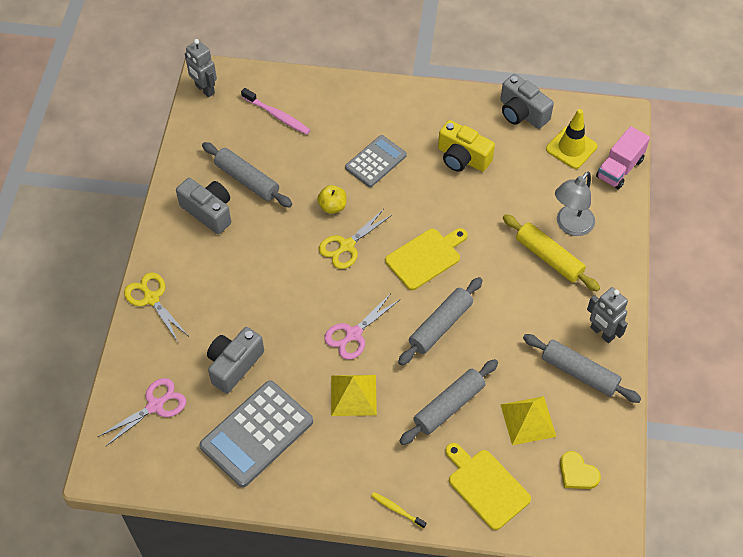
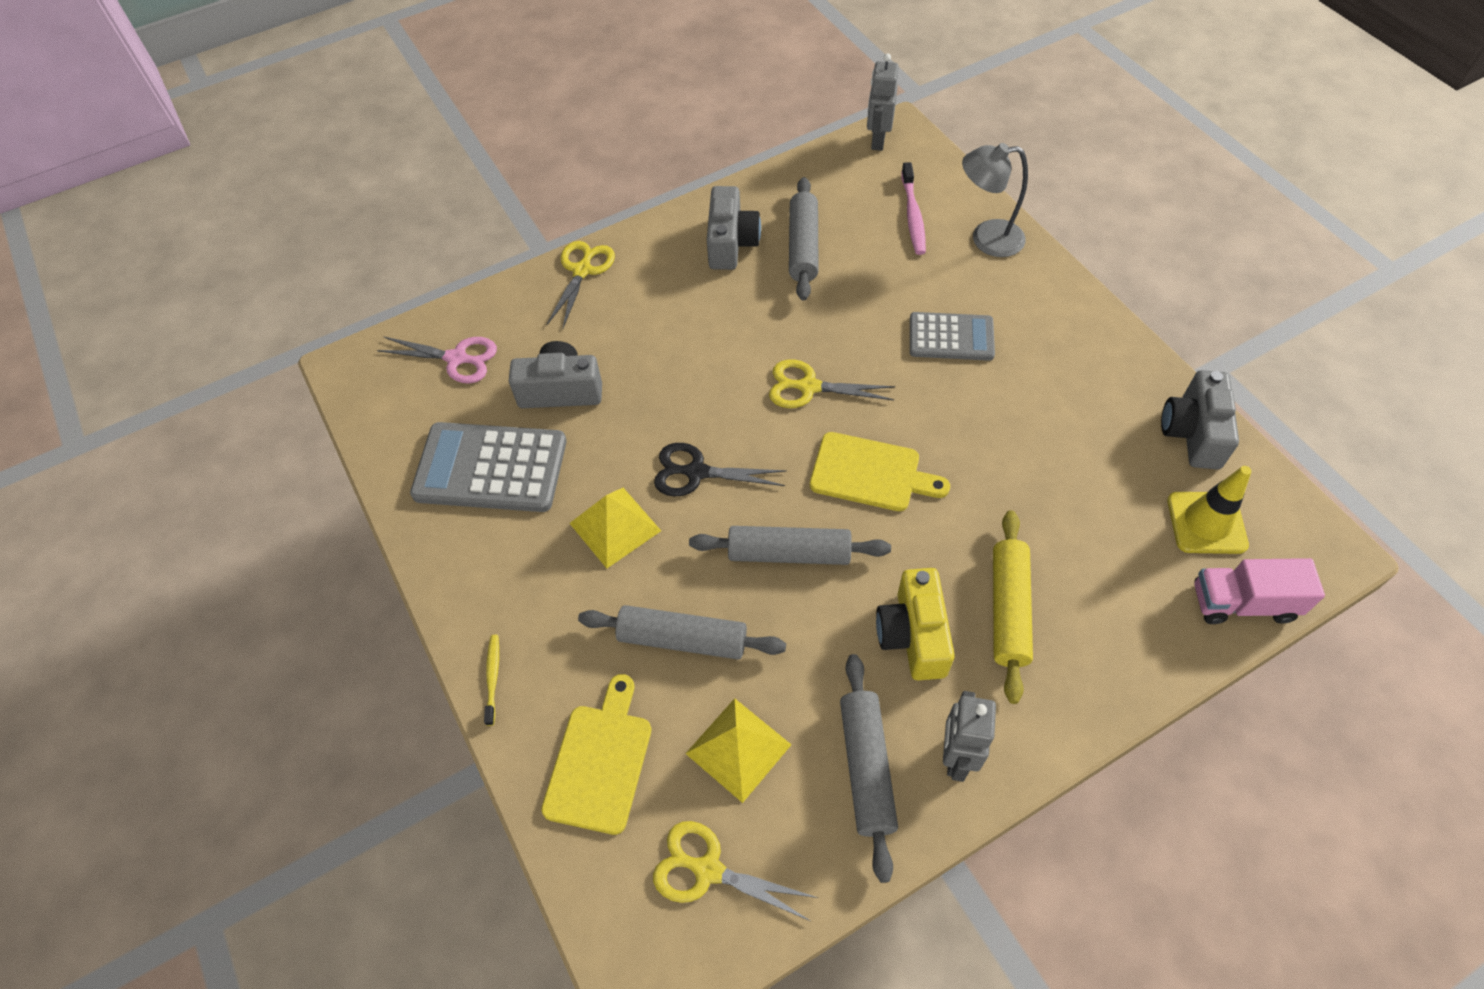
camera: 55 degrees right, 0 degrees up
yellow apple [317,185,347,214] -> none
pink scissors [324,293,400,360] -> black scissors [654,443,787,496]
yellow camera [438,120,495,172] -> yellow camera moved to [876,568,955,680]
grey lamp [555,172,595,236] -> grey lamp moved to [962,143,1028,257]
yellow heart [560,451,601,489] -> yellow scissors [653,821,818,921]

